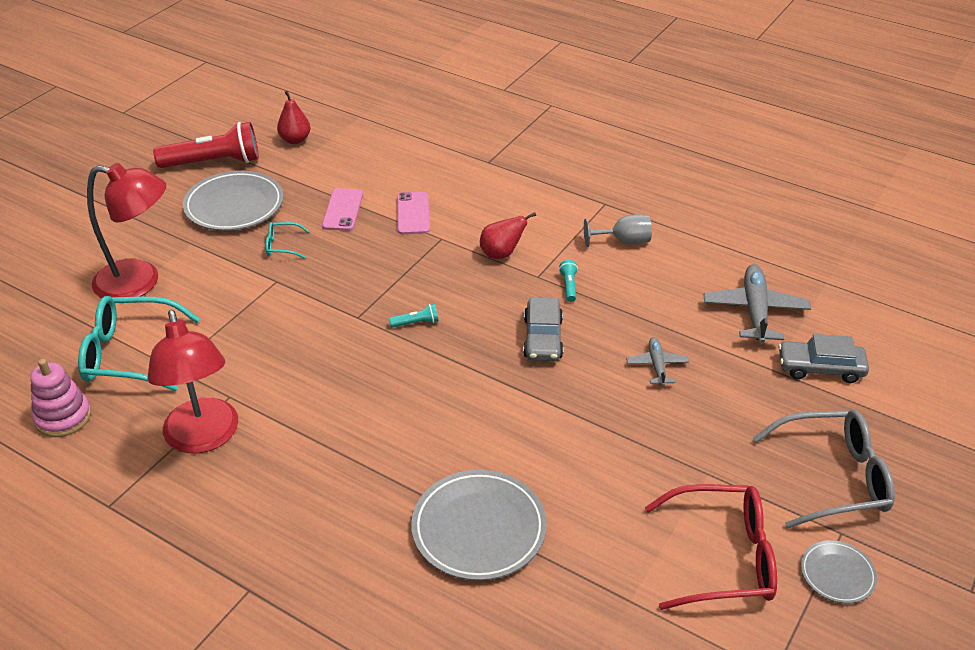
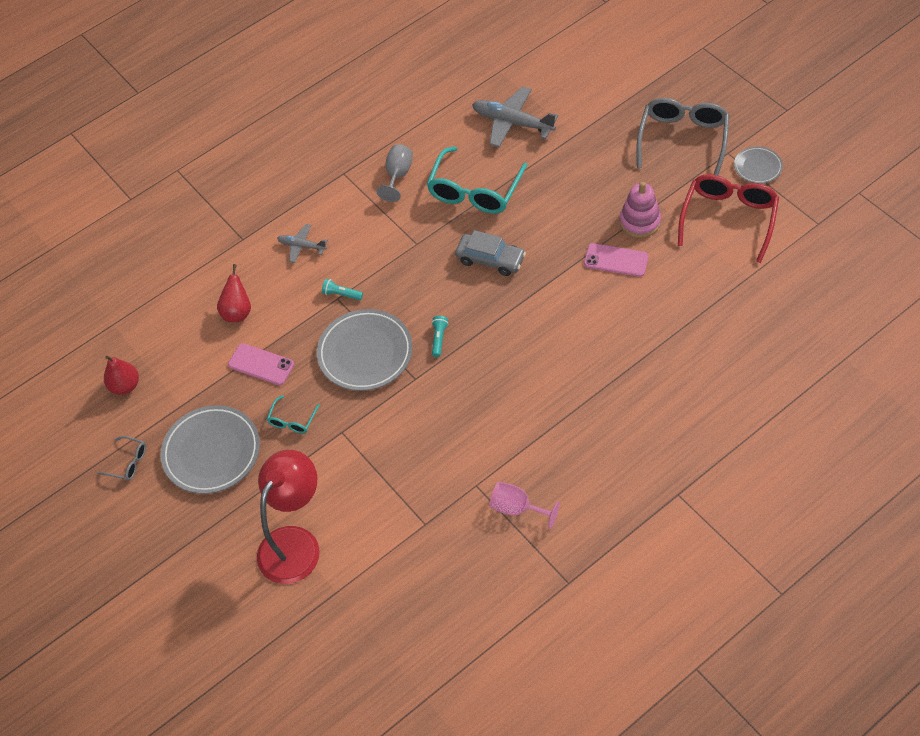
camera: 65 degrees left, 15 degrees up
pink stacking toy [30,359,91,437] -> pink stacking toy moved to [620,182,661,238]
turquoise glasses [78,296,200,391] -> turquoise glasses moved to [427,146,527,214]
red lamp [147,310,238,453] -> pink goblet [490,482,560,529]
red flashlight [153,122,259,168] -> grey glasses [97,436,146,481]
pink phone [397,192,430,234] -> pink phone moved to [584,243,649,277]
grey plate [411,470,547,581] -> grey plate moved to [317,309,413,391]
red pear [480,212,536,259] -> red pear moved to [217,264,251,322]
turquoise flashlight [559,260,578,302] -> turquoise flashlight moved to [322,279,363,300]
grey plane [626,337,689,386] -> grey plane moved to [277,224,328,263]
grey car [778,334,869,383] -> none

